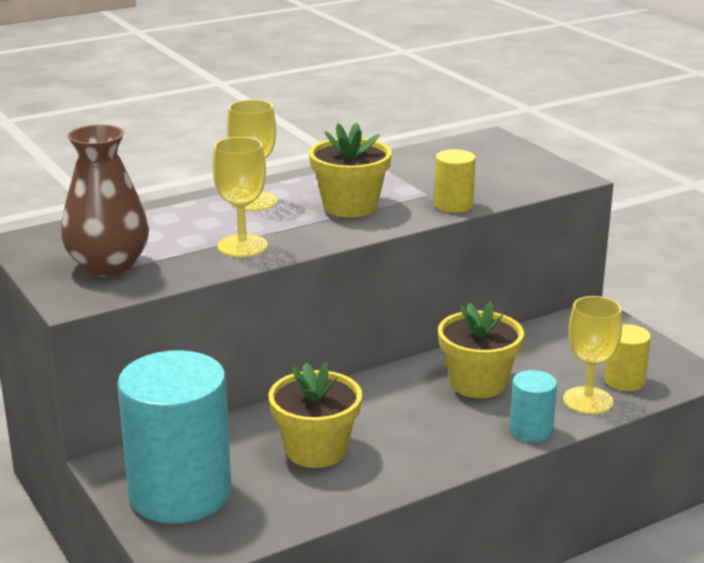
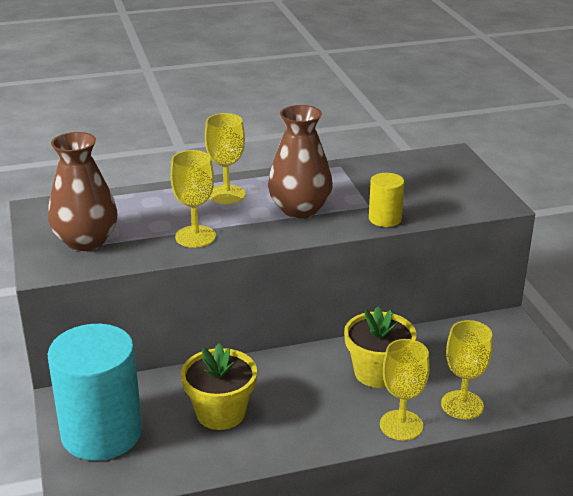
camera: 15 degrees right, 5 degrees up
yellow flower pot [309,122,392,218] -> brown vase [268,105,333,218]
turquoise cylinder [510,370,557,442] -> yellow goblet [380,339,430,441]
yellow cylinder [604,324,651,391] -> none

